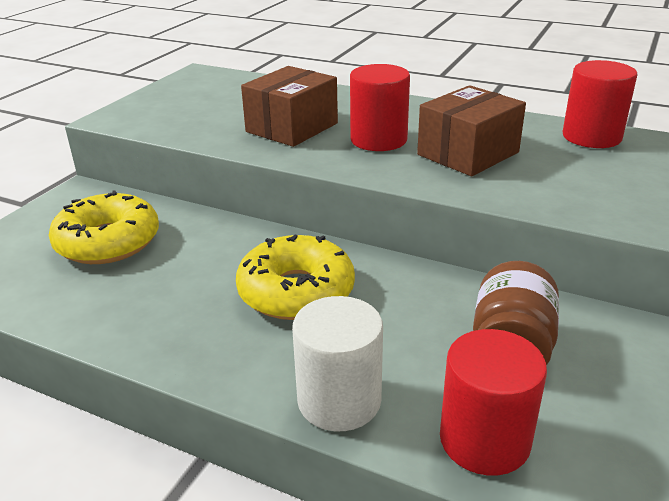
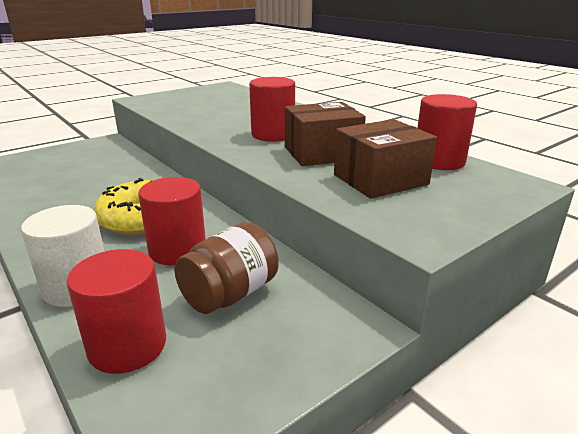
camera: 25 degrees right, 5 degrees down
yellow donut [49,190,159,264] -> none
brown box [241,66,338,147] -> brown box moved to [334,119,437,199]
none -> red cylinder [138,177,206,265]

